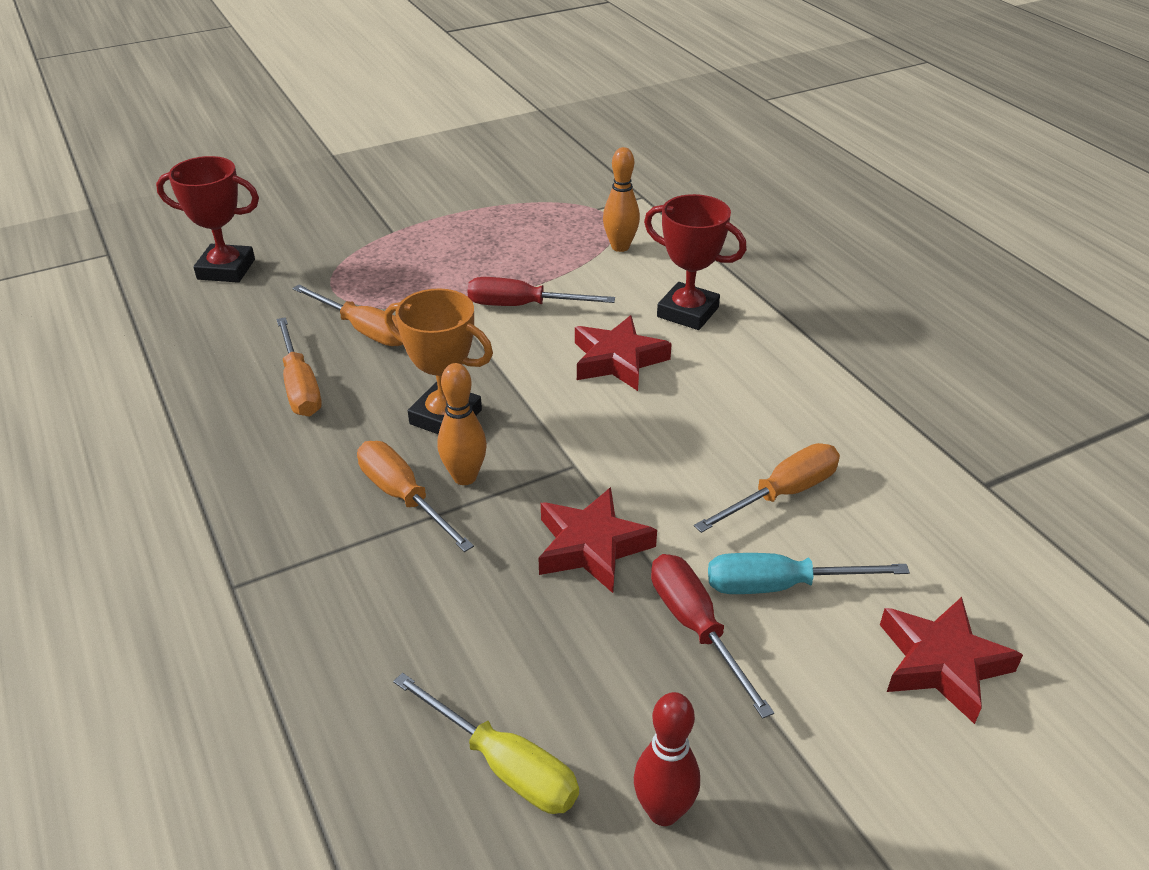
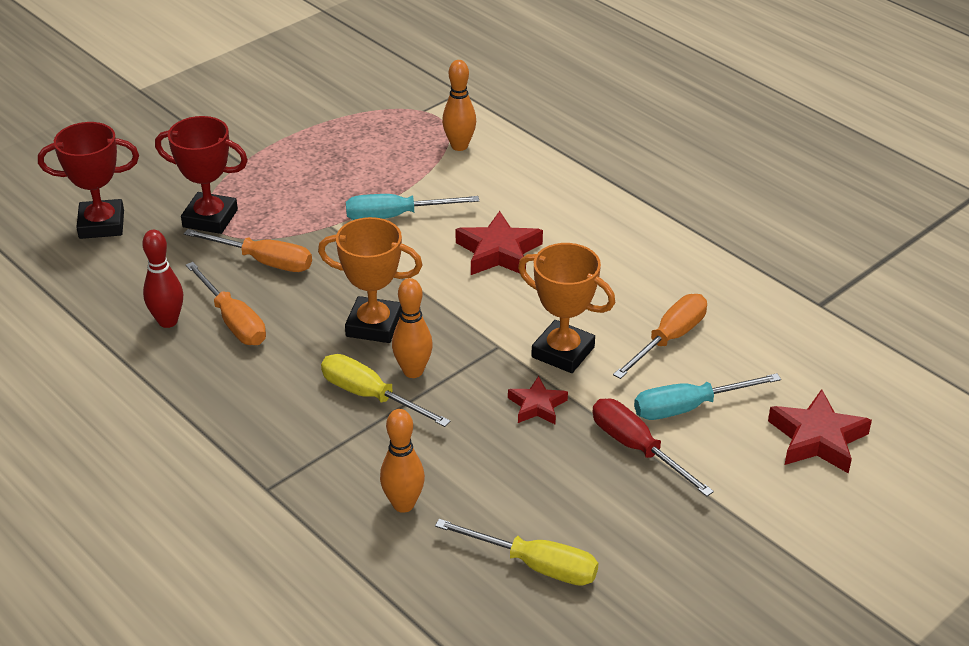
camera: 15 degrees left, 0 degrees up
orange screwdriver [357,441,474,552] -> yellow screwdriver [321,354,451,427]
red screwdriver [467,277,615,306] -> turquoise screwdriver [346,194,479,220]
red star [538,487,657,593] -> red star [508,376,568,424], size x0.61
red bowling pin [634,692,700,826] -> red bowling pin moved to [142,230,183,328]
red trophy [644,194,747,330] -> red trophy moved to [155,116,248,234]
none -> orange bowling pin [380,409,425,513]
none -> orange trophy [518,243,615,373]

